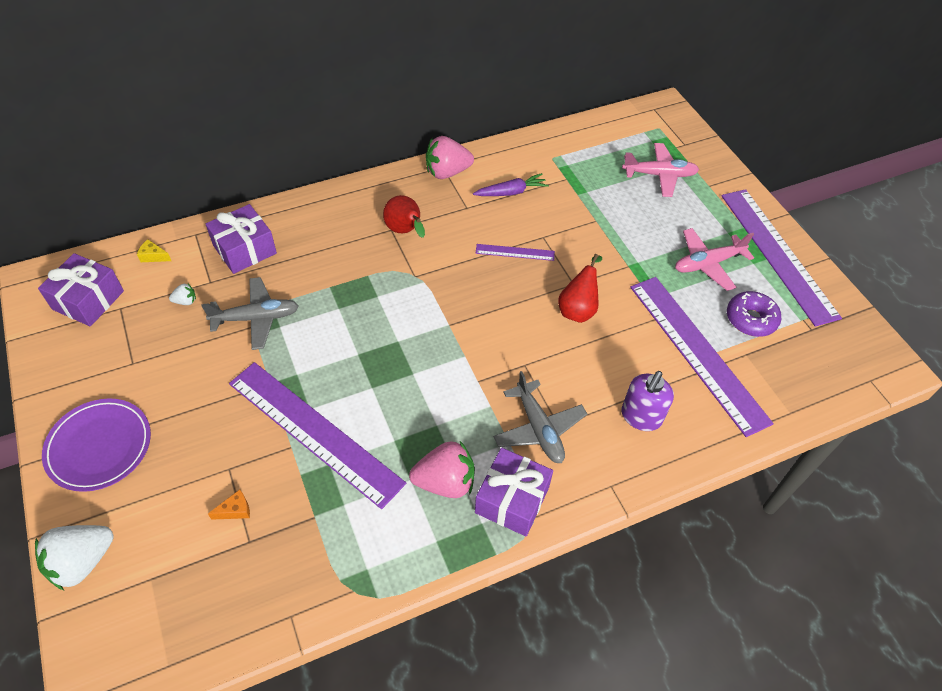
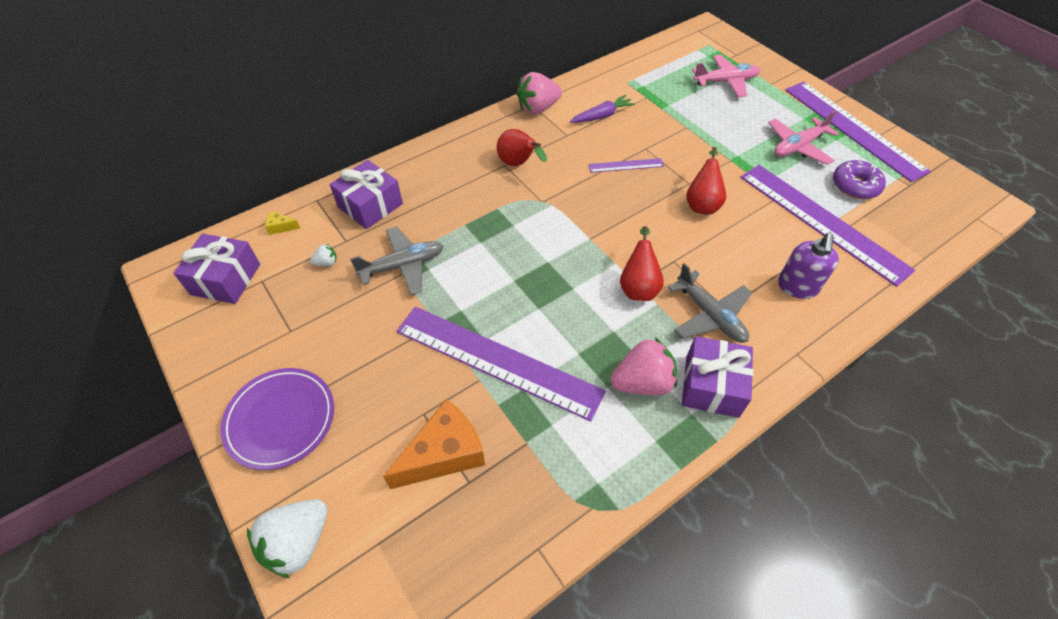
camera: 10 degrees left, 0 degrees up
orange cheese [208,489,250,520] -> orange cheese [383,399,485,489], size x2.38
none -> red pear [620,226,664,301]

